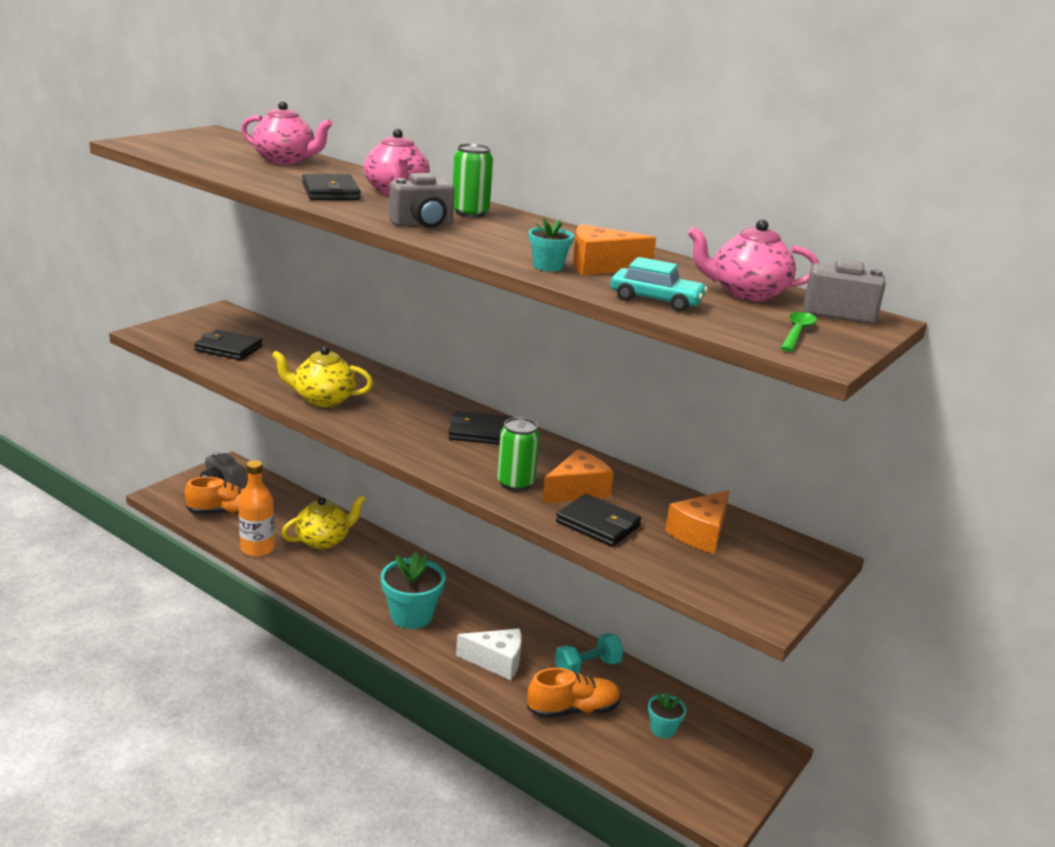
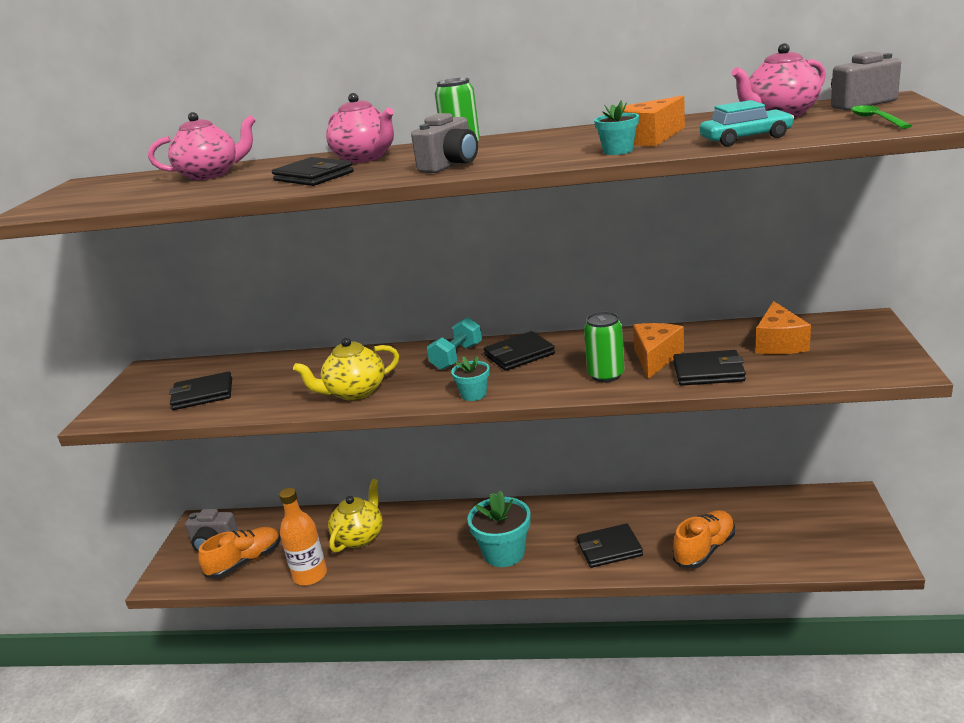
camera: 25 degrees left, 0 degrees up
white cheese [456,629,522,680] -> black wallet [577,524,643,568]
turquoise dumbbell [555,633,624,673] -> turquoise dumbbell moved to [427,317,482,370]
turquoise flower pot [648,692,686,738] -> turquoise flower pot moved to [451,356,490,401]

